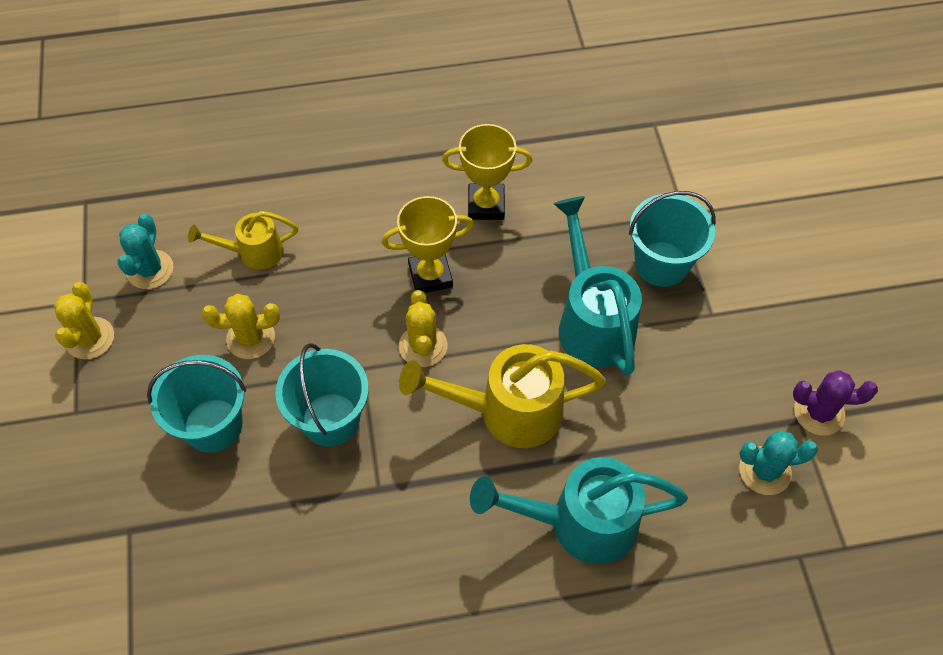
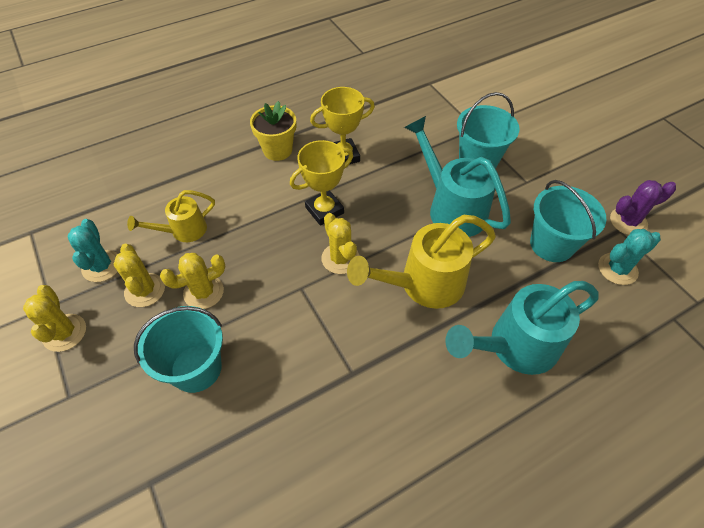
camera: 20 degrees left, 5 degrees down
turquoise bucket [275,343,369,446] -> turquoise bucket moved to [530,180,606,262]
none -> yellow cactus [114,244,165,307]
none -> yellow flower pot [250,101,296,161]

